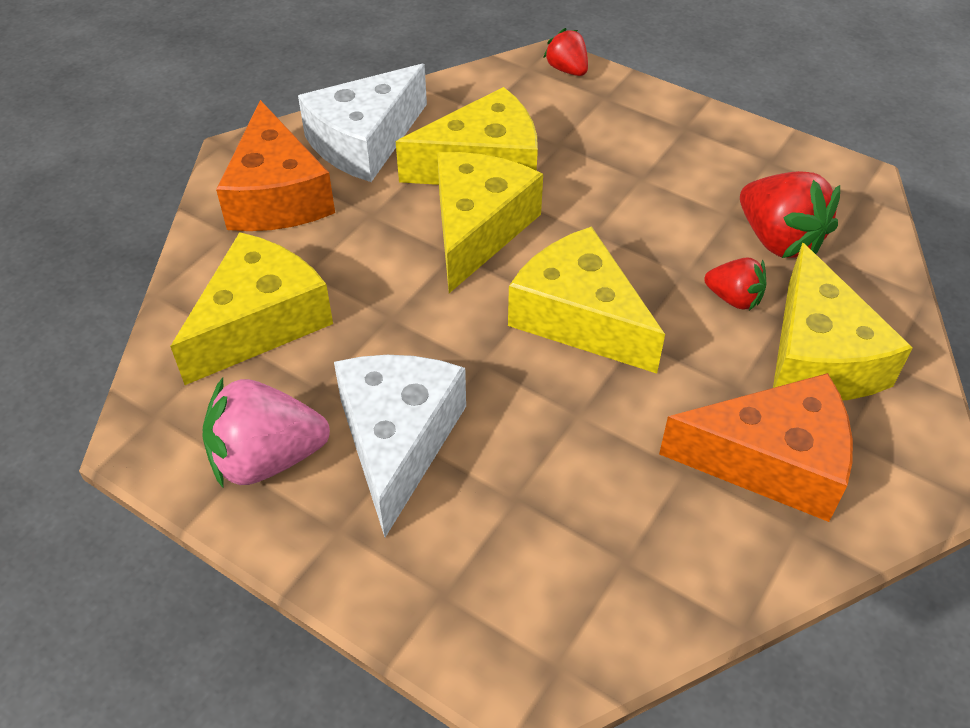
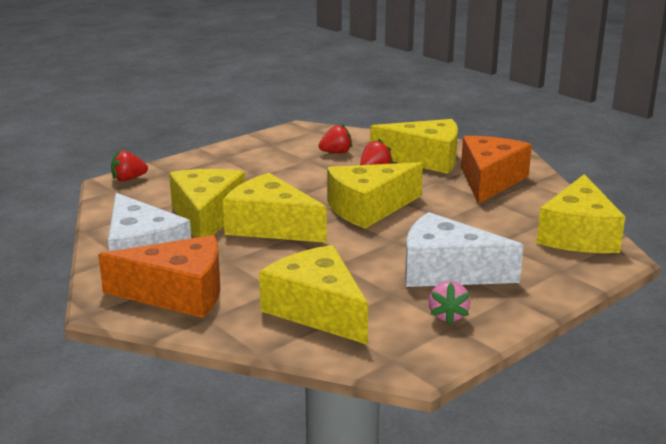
camera: 75 degrees left, 25 degrees down
pink strawberry [202,377,330,488] -> pink strawberry [429,281,471,325], size x0.57
red strawberry [740,171,840,258] -> red strawberry [318,124,352,153], size x0.57
none -> yellow cheese [536,174,625,253]

